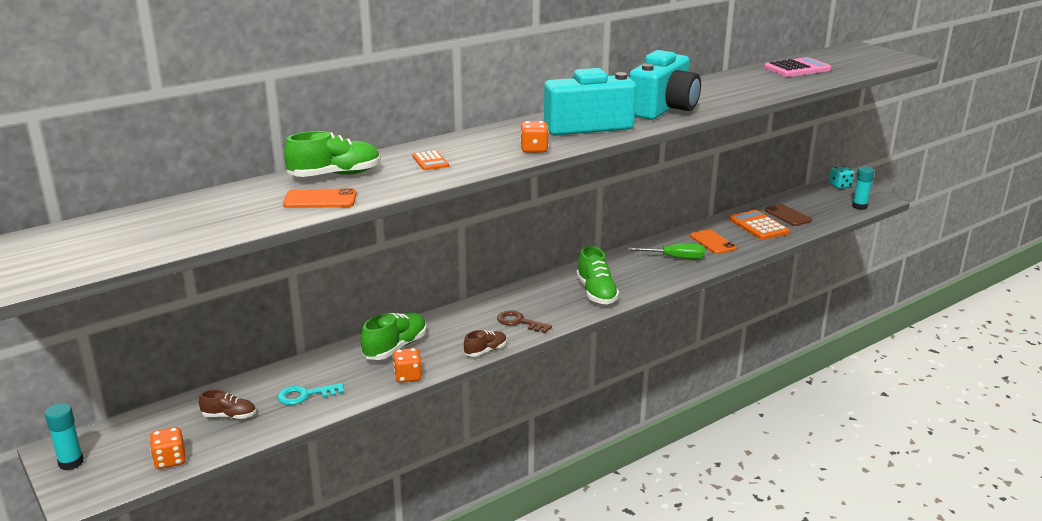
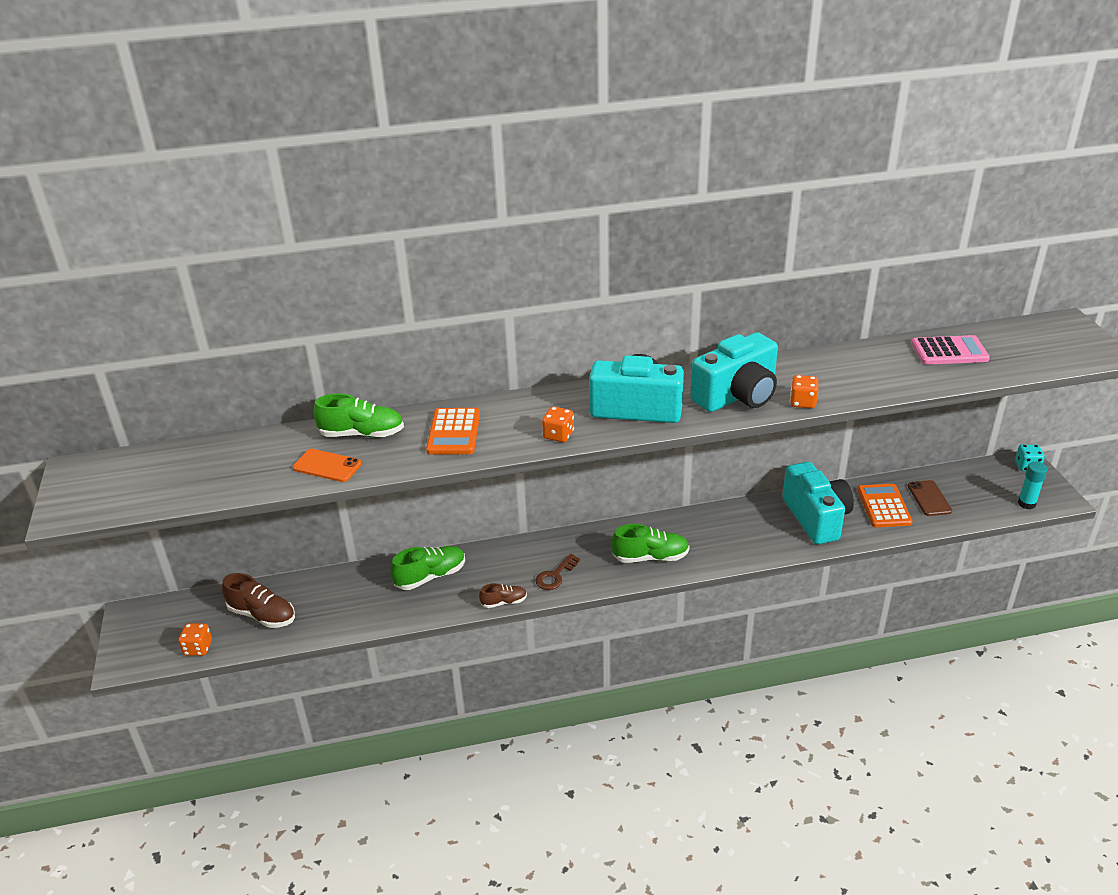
camera: 25 degrees right, 10 degrees up
turquoise glue stick [45,403,84,470] -> none
brown shoe [199,389,256,419] -> brown shoe [222,573,295,628], size x1.69
turquoise key [277,383,344,405] -> none
orange dice [393,348,422,383] -> orange dice moved to [790,375,819,408]
orange calculator [413,151,449,170] -> orange calculator [426,408,480,455], size x1.82
brown key [497,310,552,333] -> brown key turned 105 degrees counterclockwise [535,554,580,590]
green shoe [576,246,619,304] -> green shoe turned 105 degrees counterclockwise [612,524,689,563]
green screwdriver [628,244,705,259] -> none
orange phone [690,229,737,254] -> turquoise camera [783,462,854,544]

